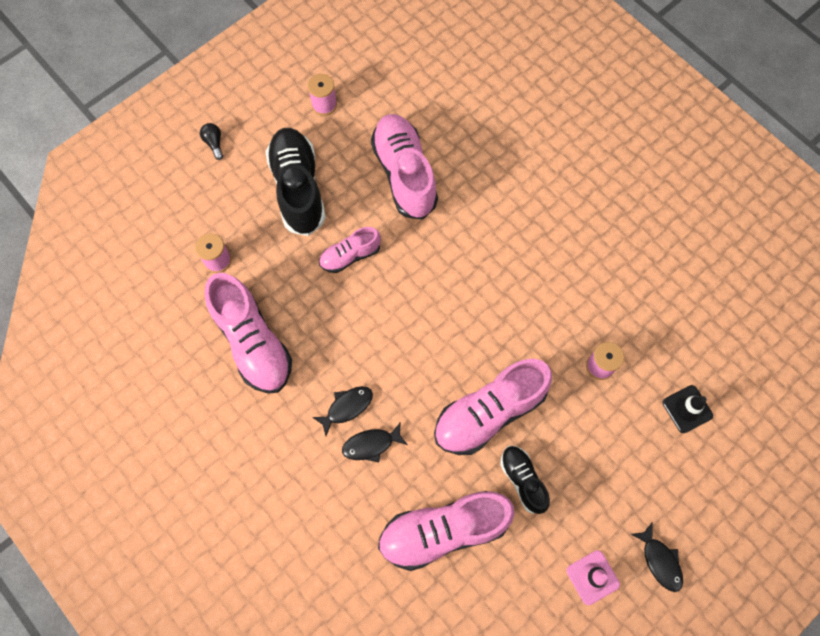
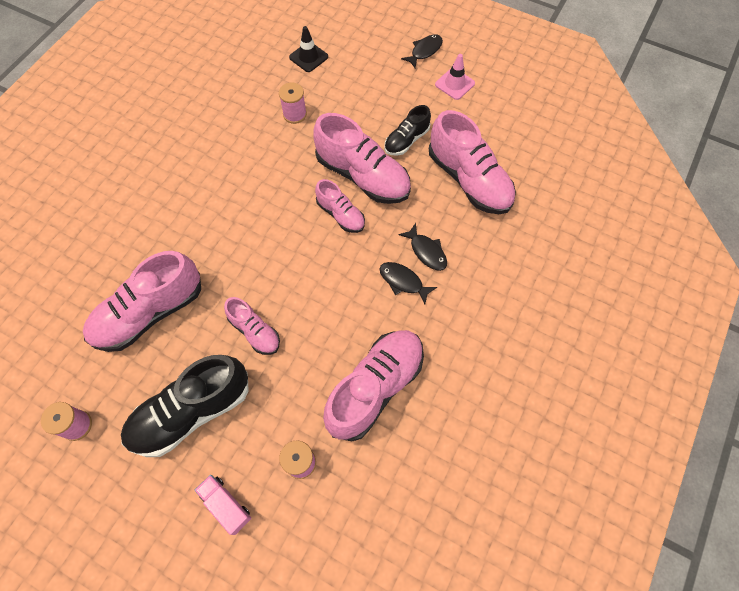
camera: 110 degrees left, 5 degrees down
black light bulb [200,123,223,160] -> none
none -> pink truck [194,475,251,535]
none -> pink shoe [315,179,365,233]

